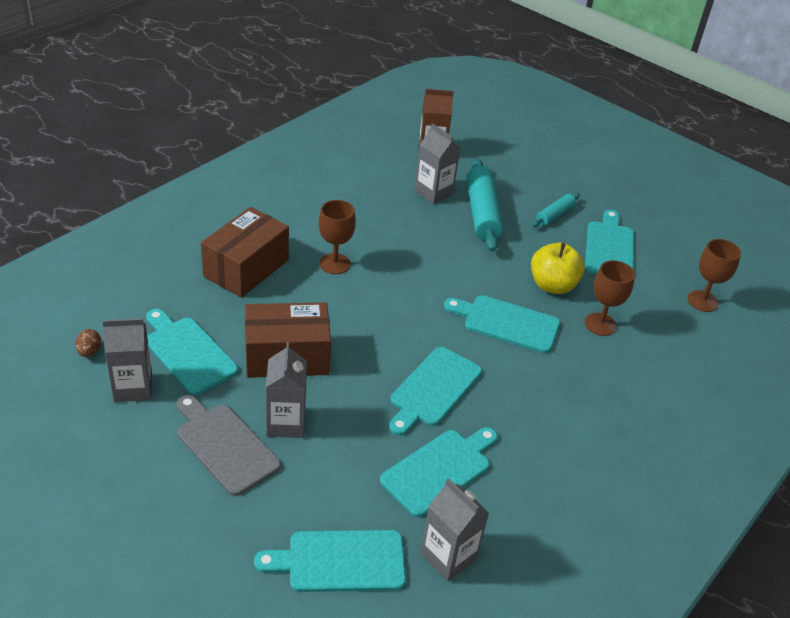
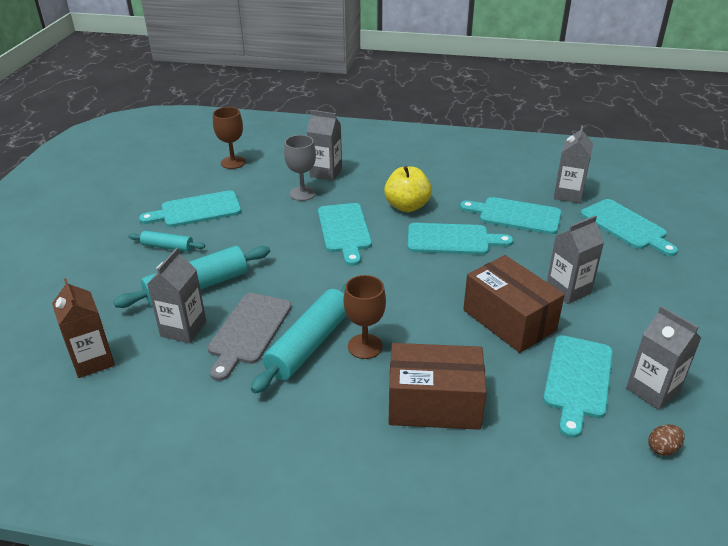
camera: 115 degrees left, 5 degrees down
grey cutting board [177,395,281,496] -> grey cutting board moved to [208,293,292,381]
yellow apple [531,242,584,294] -> yellow apple moved to [384,166,432,212]
brown goblet [585,260,635,336] -> grey goblet [284,135,316,201]
none -> turquoise rolling pin [251,283,347,394]
none -> grey carton [307,110,342,181]

